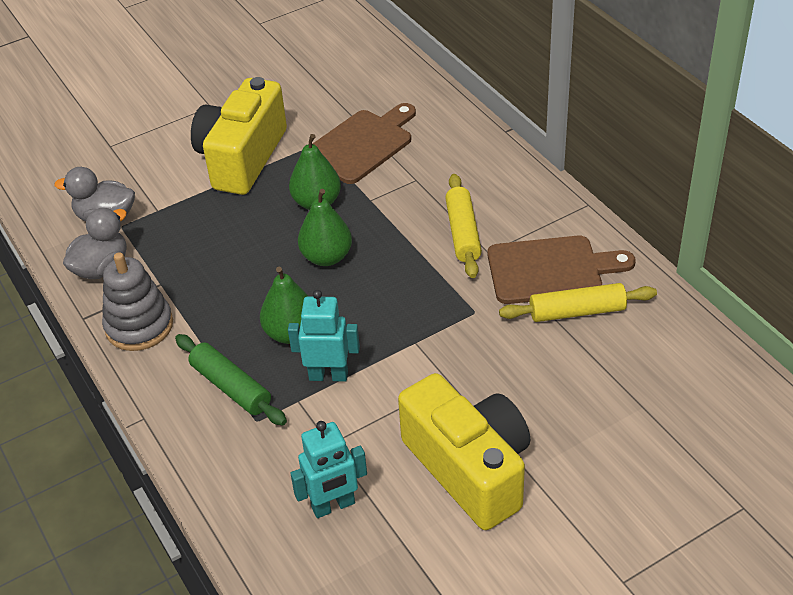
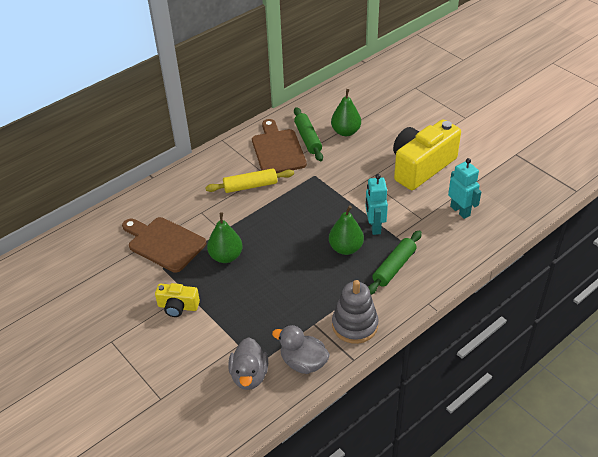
camera: 100 degrees left, 0 degrees up
yellow camera [191,77,287,195] -> yellow camera [155,283,200,317], size x0.49
green pear [298,189,352,266] -> green pear moved to [331,89,361,136]
yellow rolling pin [499,283,657,322] -> green rolling pin [294,107,323,161]

